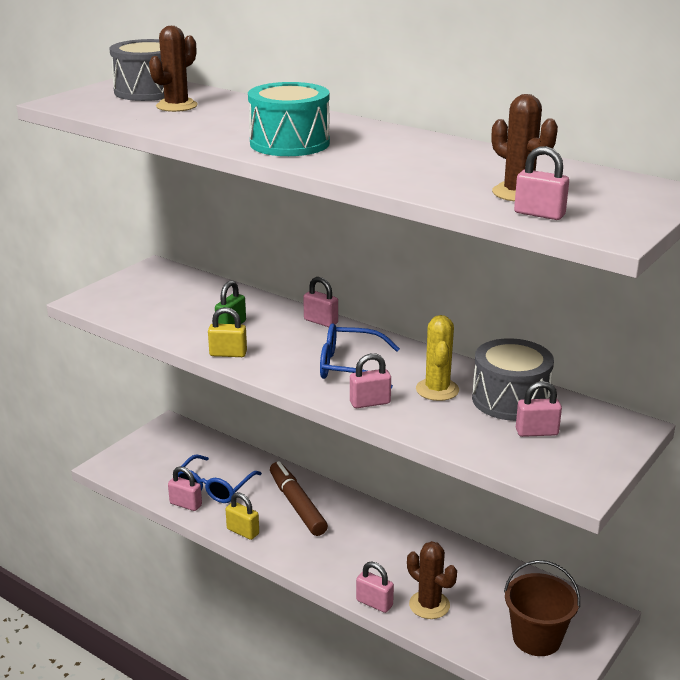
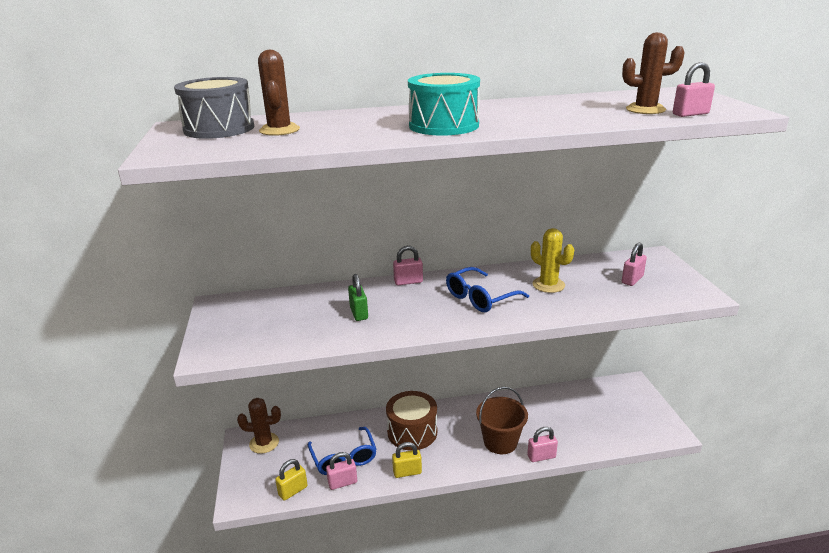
camera: 45 degrees left, 0 degrees up
yellow padlock [208,307,247,357] -> yellow padlock moved to [275,459,308,501]
brown marker [270,461,328,536] -> brown drum [386,391,437,450]
pink padlock [350,353,391,408] -> none
brown cactus [407,541,457,619] -> brown cactus moved to [237,398,281,454]
grey drum [472,338,554,421] -> none
brown bucket [504,560,580,656] -> brown bucket moved to [476,387,528,454]

